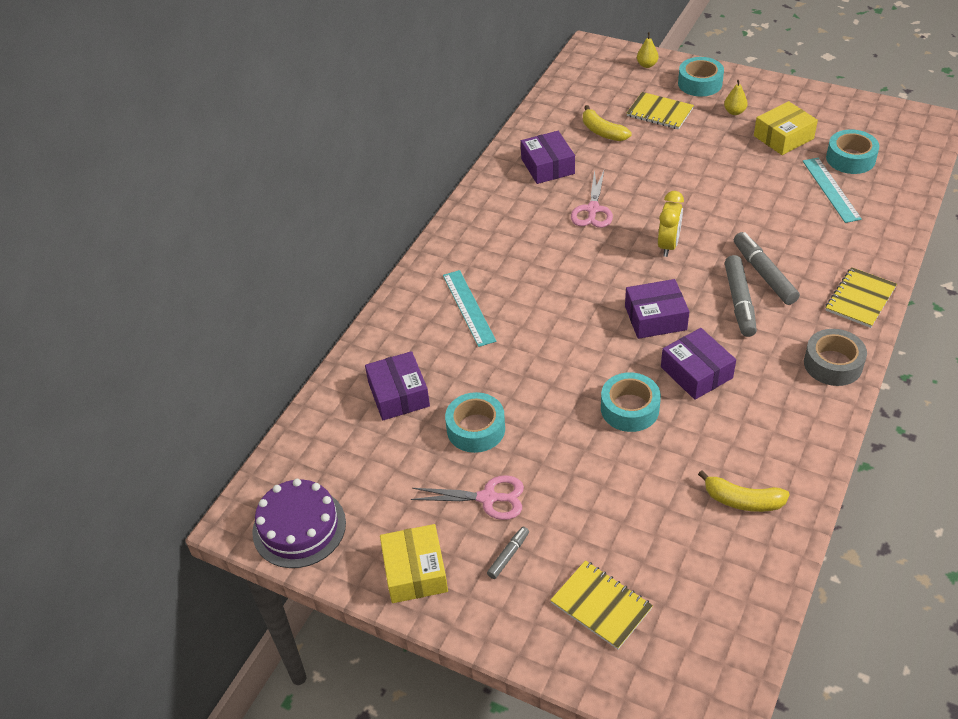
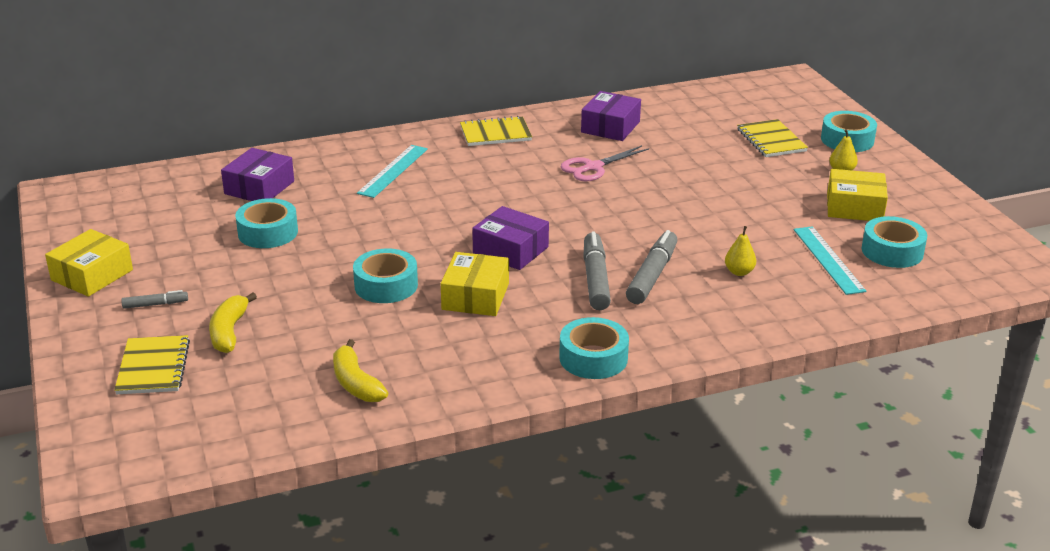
camera: 40 degrees right, 15 degrees down
purple cake [252,479,346,568] -> none
pink scissors [411,475,524,520] -> none
yellow banana [583,105,631,141] -> yellow banana moved to [209,293,257,353]
yellow pear [637,32,659,68] -> yellow pear moved to [725,226,756,276]
yellow clock [658,191,684,257] -> none
purple box [661,328,736,400] -> yellow box [441,252,509,316]
grey marker [725,255,757,337] -> grey marker turned 135 degrees clockwise [583,231,611,310]
turquoise ruler [803,158,862,223] -> turquoise ruler turned 45 degrees counterclockwise [794,226,866,295]
grey tape [804,329,867,386] -> turquoise tape [559,317,629,379]
yellow notebook [826,267,897,328] -> yellow notebook moved to [460,116,532,146]

